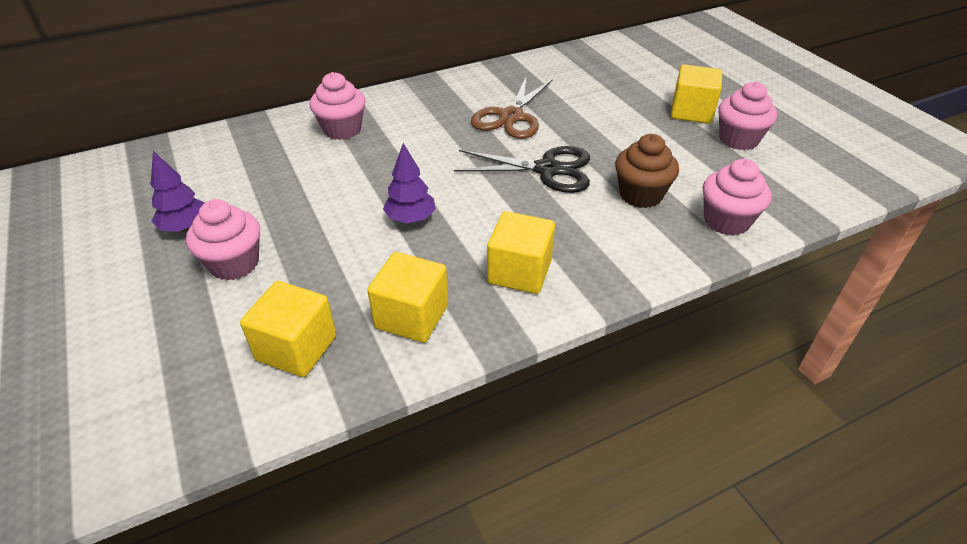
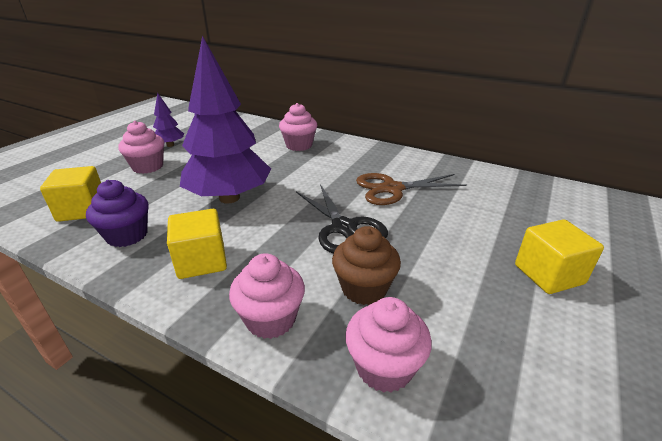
camera: 55 degrees right, 10 degrees down
yellow cube [367,252,448,343] -> purple cupcake [86,180,149,247]
purple tree [383,143,436,223] -> purple tree [180,36,271,203], size x2.23
pink cupcake [718,82,777,150] -> pink cupcake moved to [229,253,305,339]

